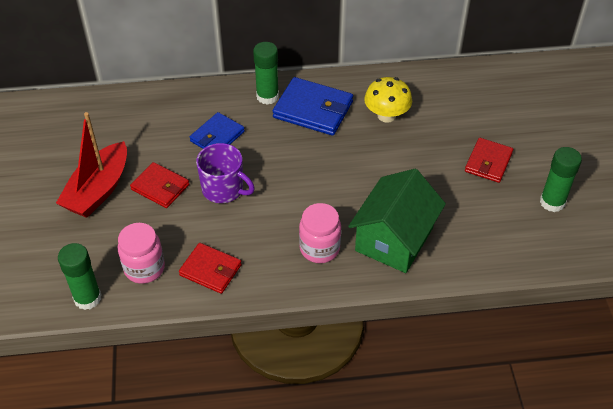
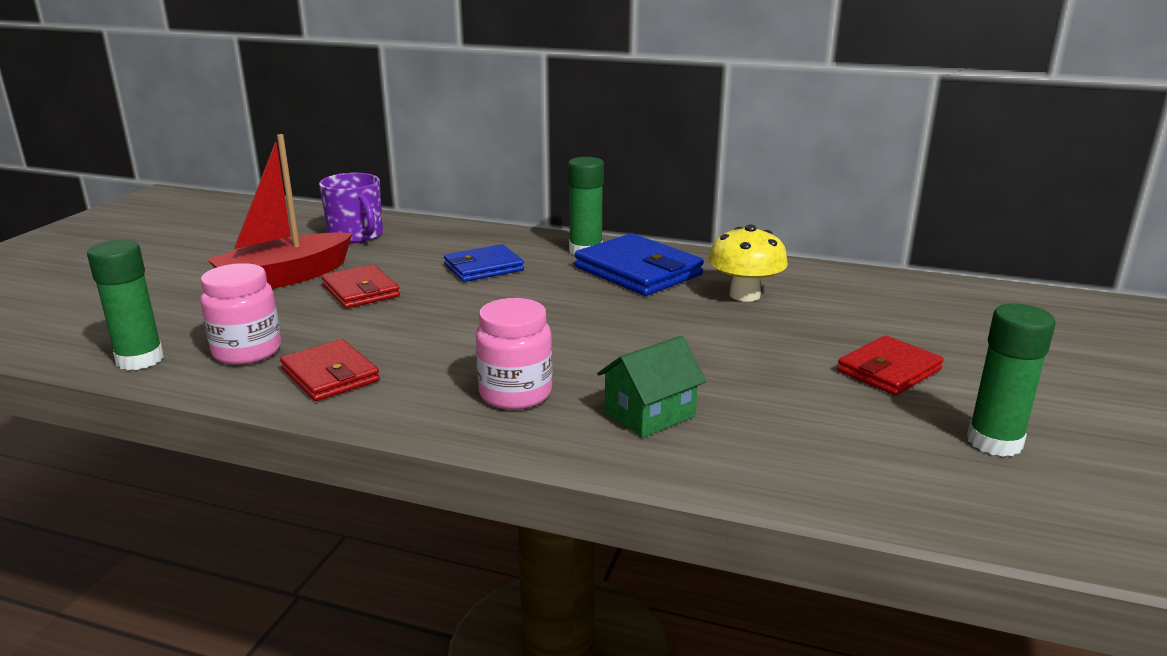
camera: 25 degrees right, 25 degrees down
purple mug [196,143,255,203] -> purple mug moved to [319,173,383,243]
green house [348,169,446,273] -> green house [597,336,706,438], size x0.57

